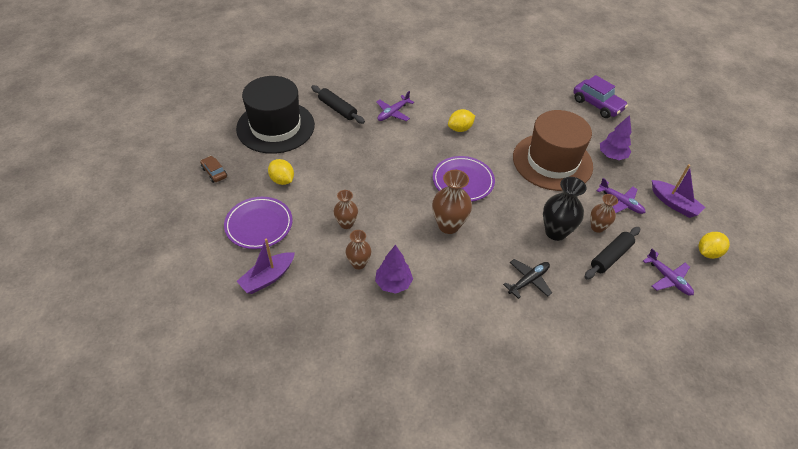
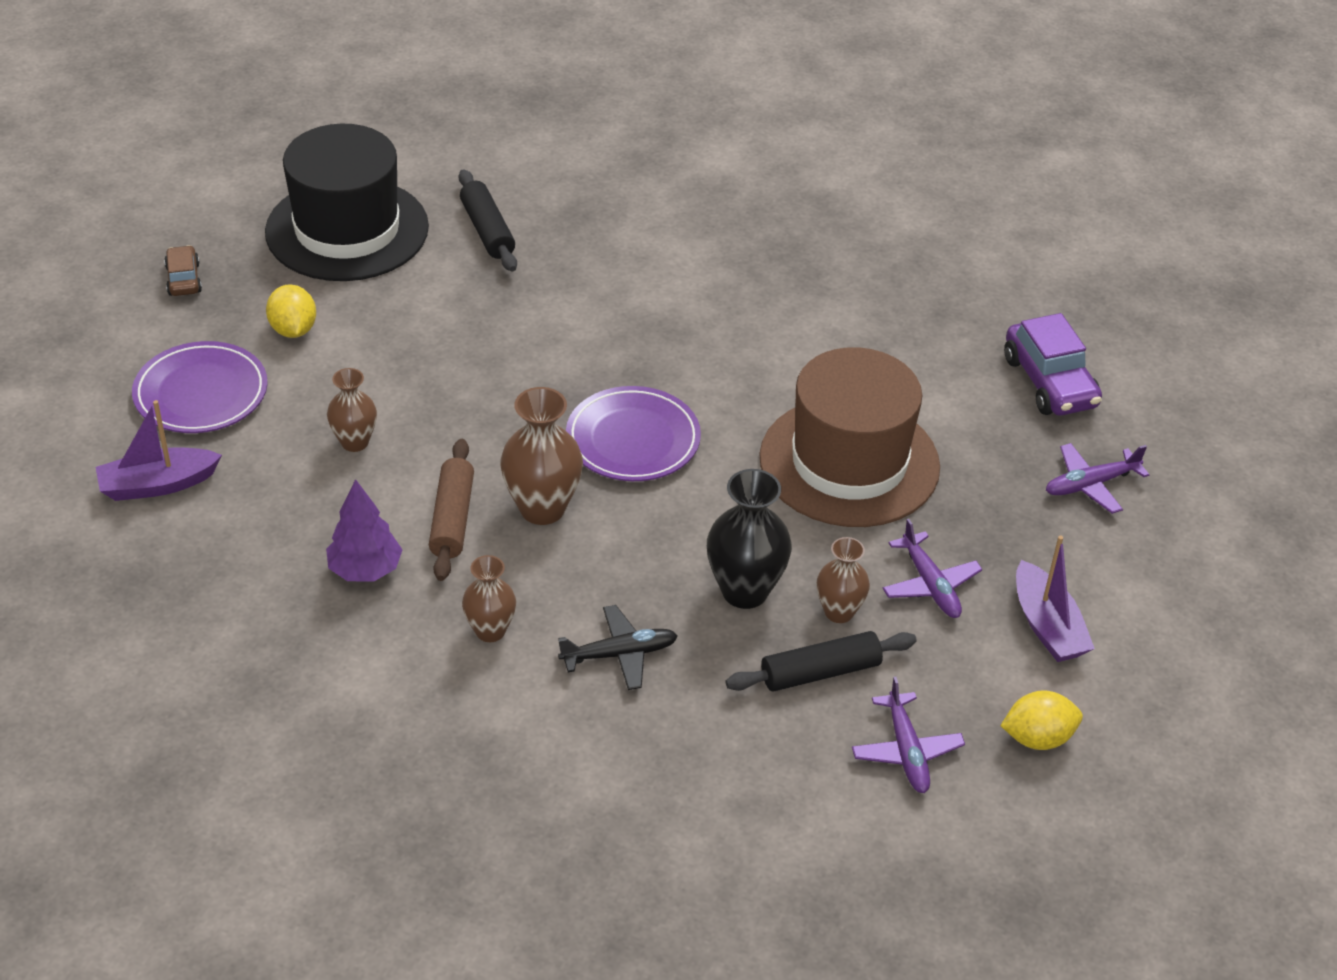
camera: 25 degrees right, 5 degrees down
brown vase [346,230,371,270] -> brown vase moved to [462,555,516,642]
purple plane [376,91,414,121] -> purple plane moved to [1046,443,1149,514]
yellow lemon [448,109,475,132] -> none
purple tree [600,115,631,160] -> none
none -> brown rolling pin [429,439,474,581]

